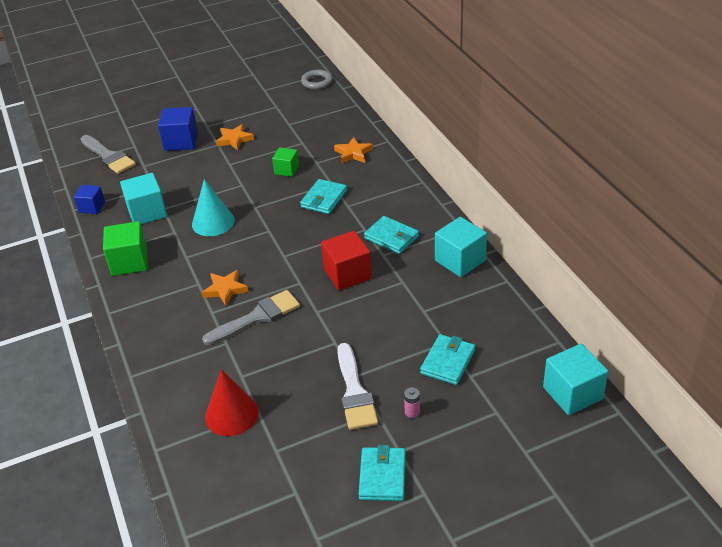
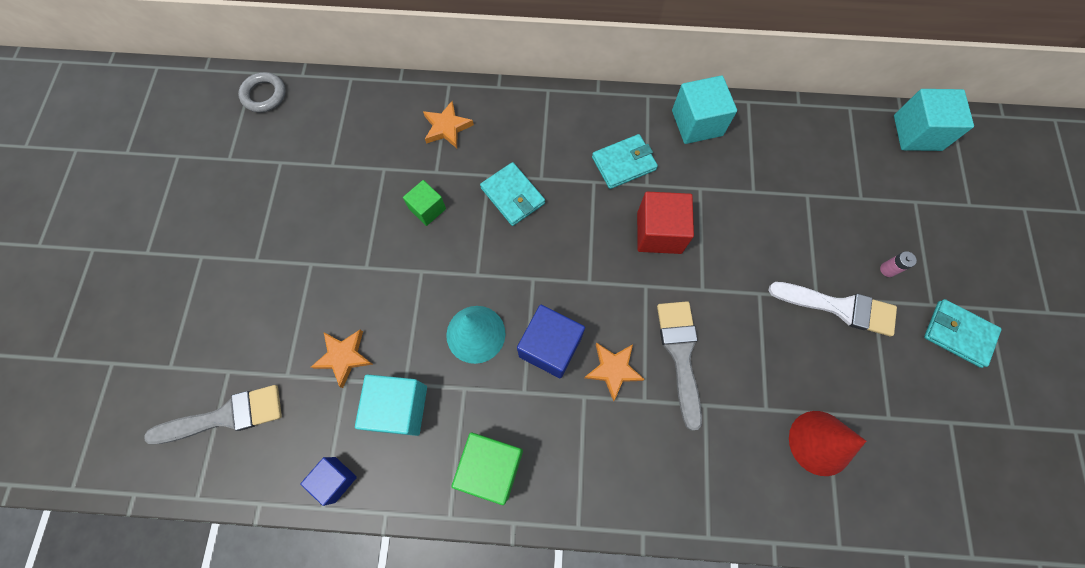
camera: 65 degrees left, 30 degrees up
blue cube [158,107,198,151] -> blue cube moved to [517,305,585,378]
orange star [216,124,254,150] -> orange star moved to [311,330,373,388]
turquoise wallet [420,334,475,385] -> none

